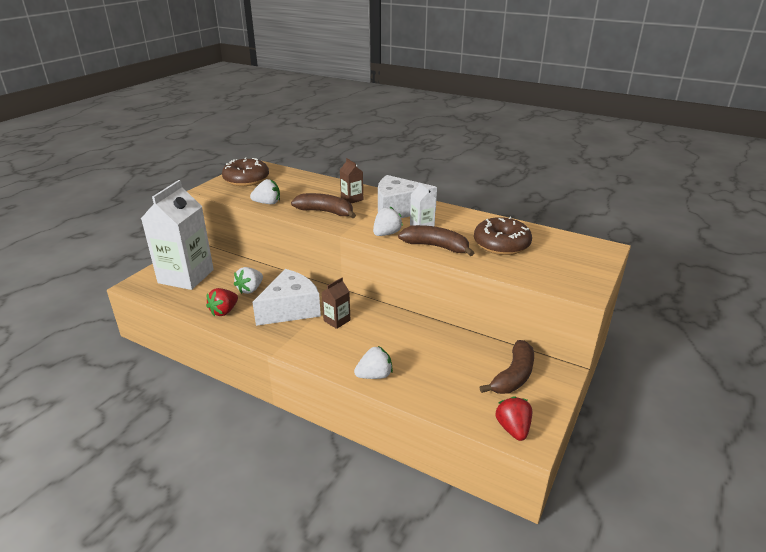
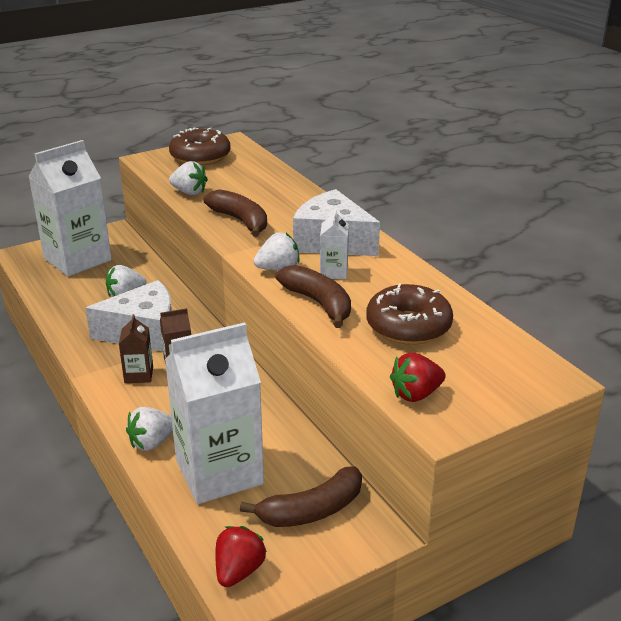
camera: 30 degrees right, 0 degrees up
red strawberry [206,288,238,316] -> red strawberry moved to [390,353,446,402]
brown carton [340,158,363,203] -> brown carton moved to [119,314,153,383]
white strawberry [354,346,393,379] -> white strawberry turned 135 degrees clockwise [126,407,173,451]
none -> white carton [165,322,264,504]

